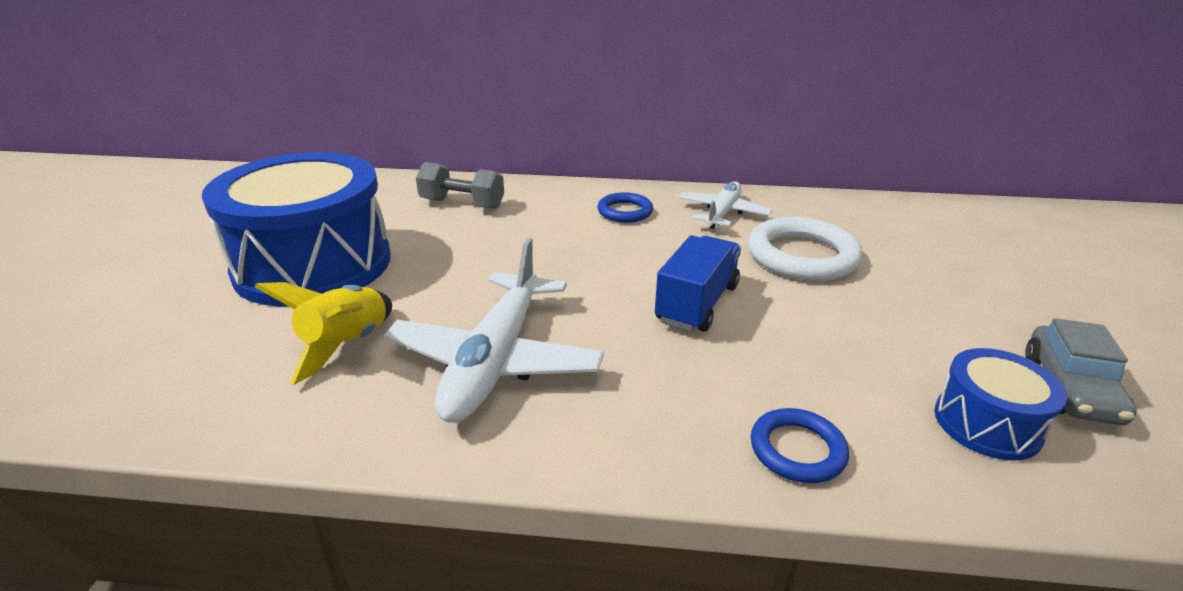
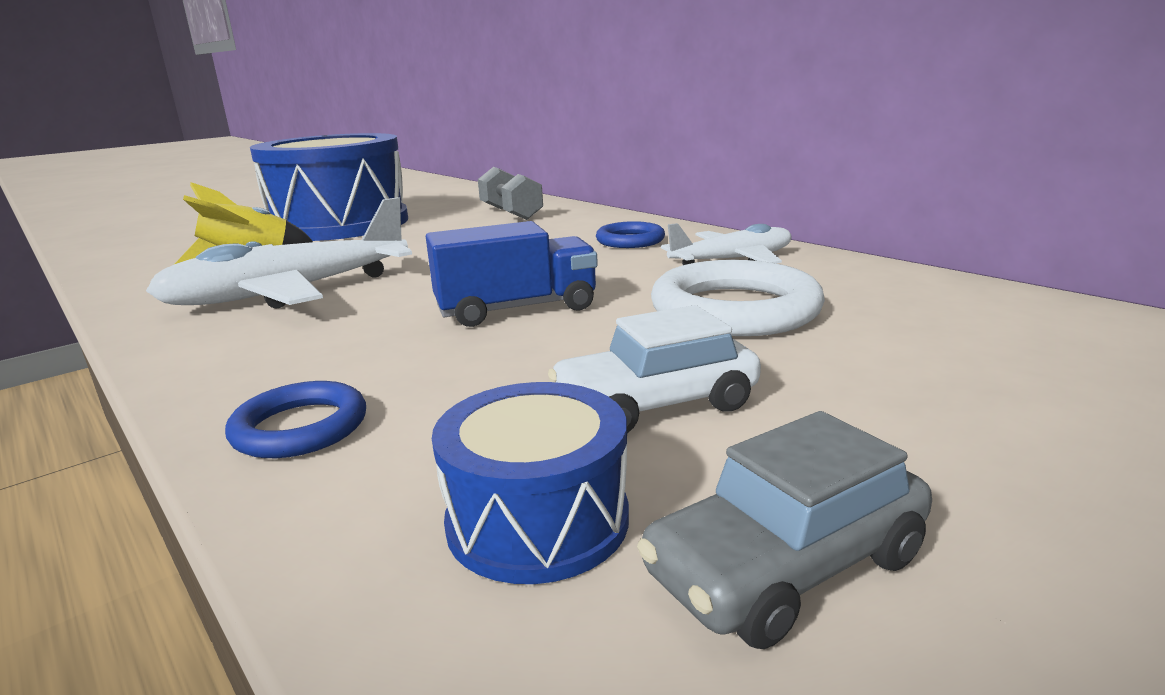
camera: 45 degrees right, 10 degrees down
none -> white car [548,305,761,433]

